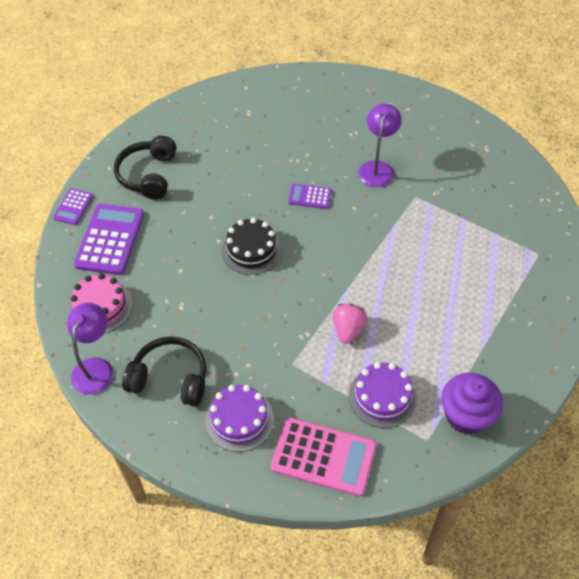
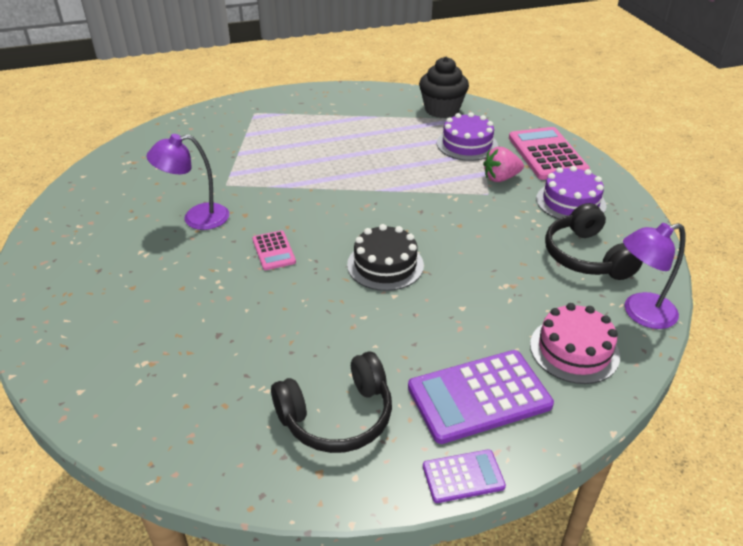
camera: 120 degrees left, 15 degrees down
purple calculator [288,184,332,209] -> pink calculator [252,230,296,270]
pink strawberry [333,304,367,344] -> pink strawberry moved to [483,147,524,182]
purple cupcake [441,373,503,434] -> black cupcake [419,57,469,118]

